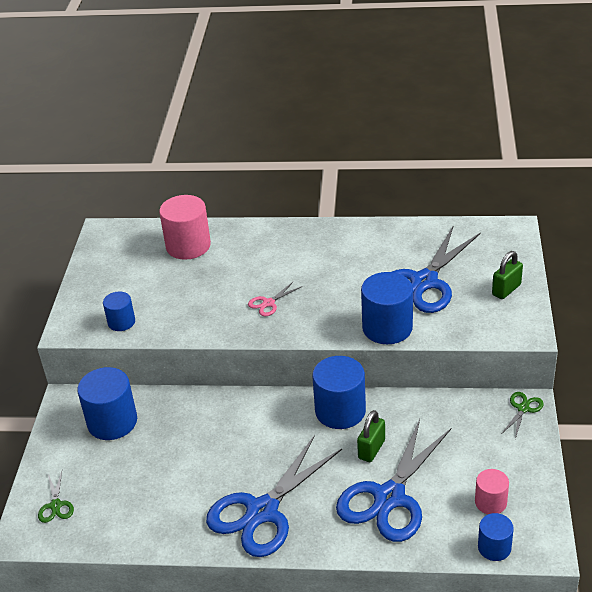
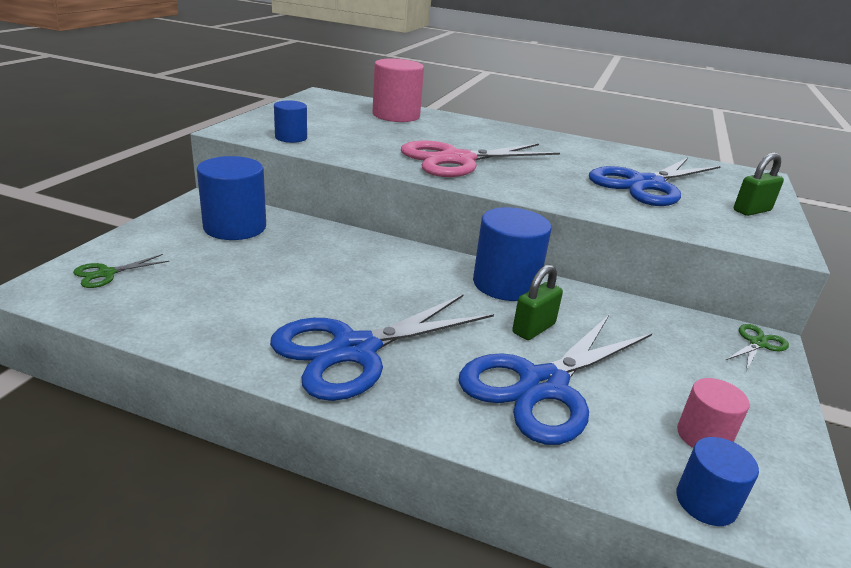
camera: 10 degrees right, 10 degrees down
green scissors [38,471,74,523] -> green scissors turned 45 degrees clockwise [73,254,169,288]
pink scissors [248,281,302,316] -> pink scissors [401,141,560,177], size x2.40
blue cylinder [361,272,413,344] -> none

